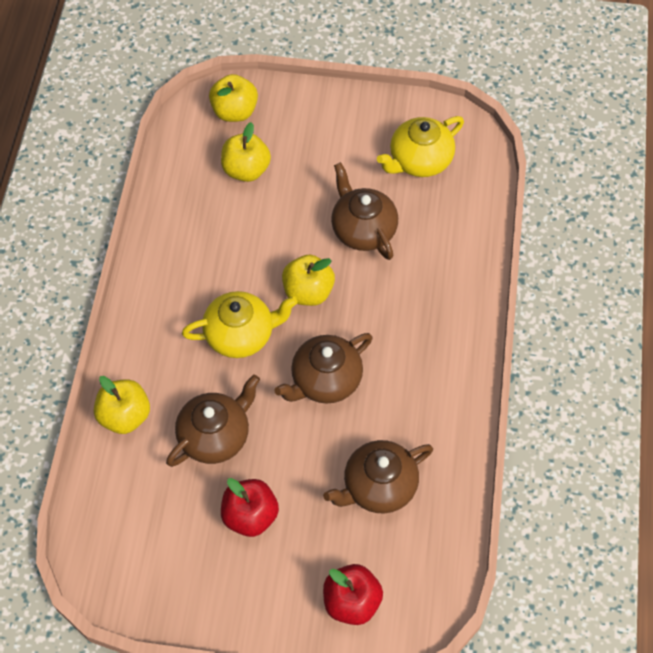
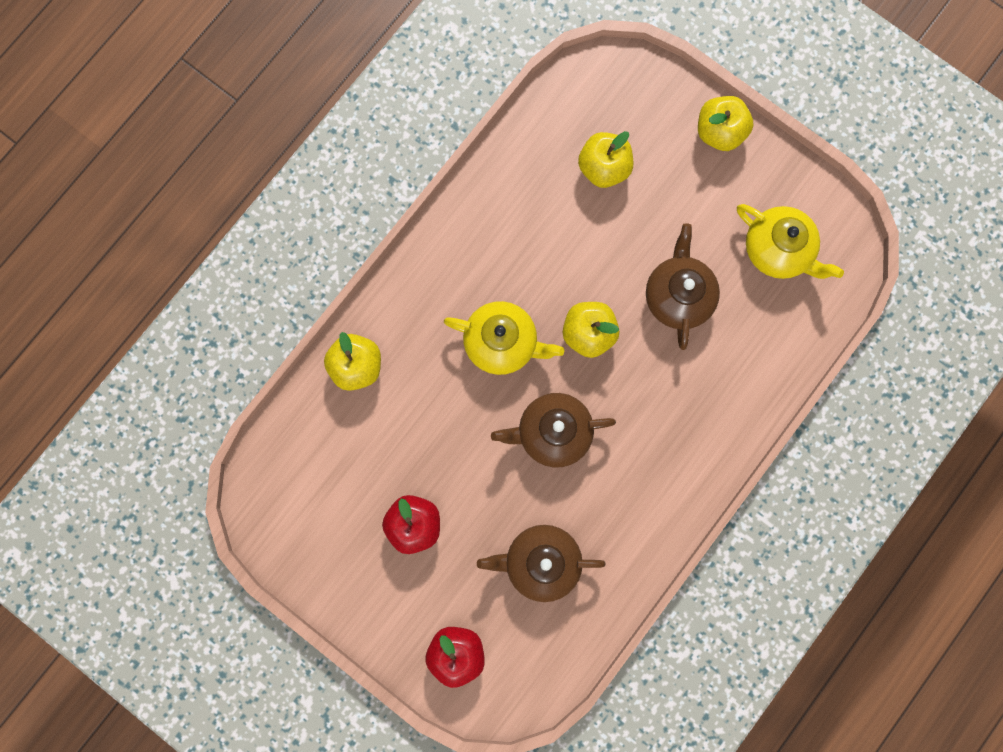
camera: 30 degrees right, 20 degrees up
brown teapot [166,374,260,467] -> none
yellow apple [209,74,258,122] -> yellow apple moved to [698,96,753,151]
yellow teapot [377,116,464,177] -> yellow teapot turned 135 degrees counterclockwise [737,204,844,279]

